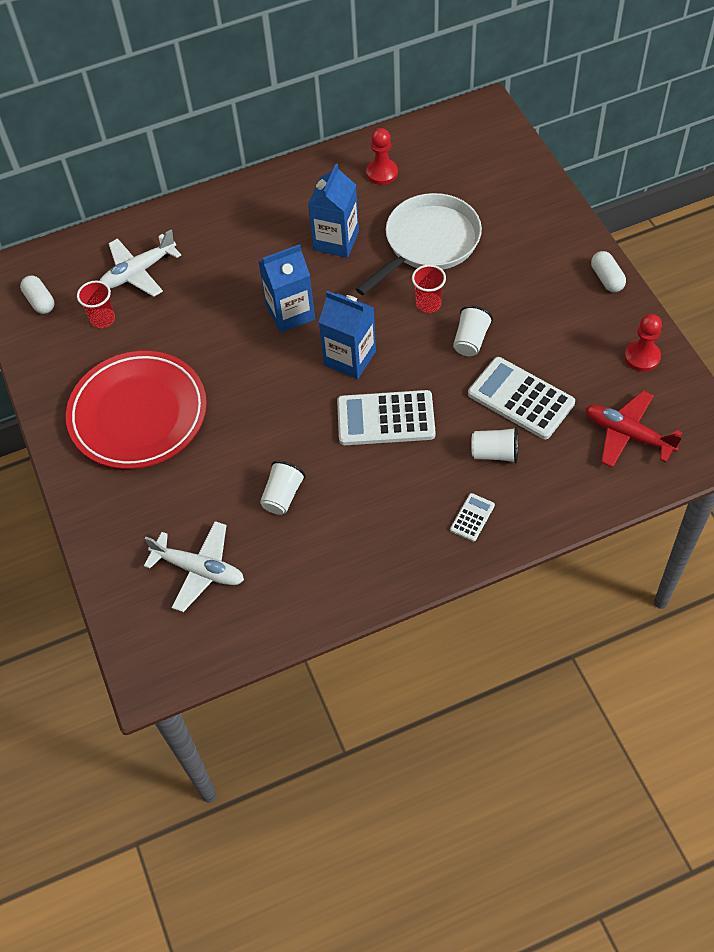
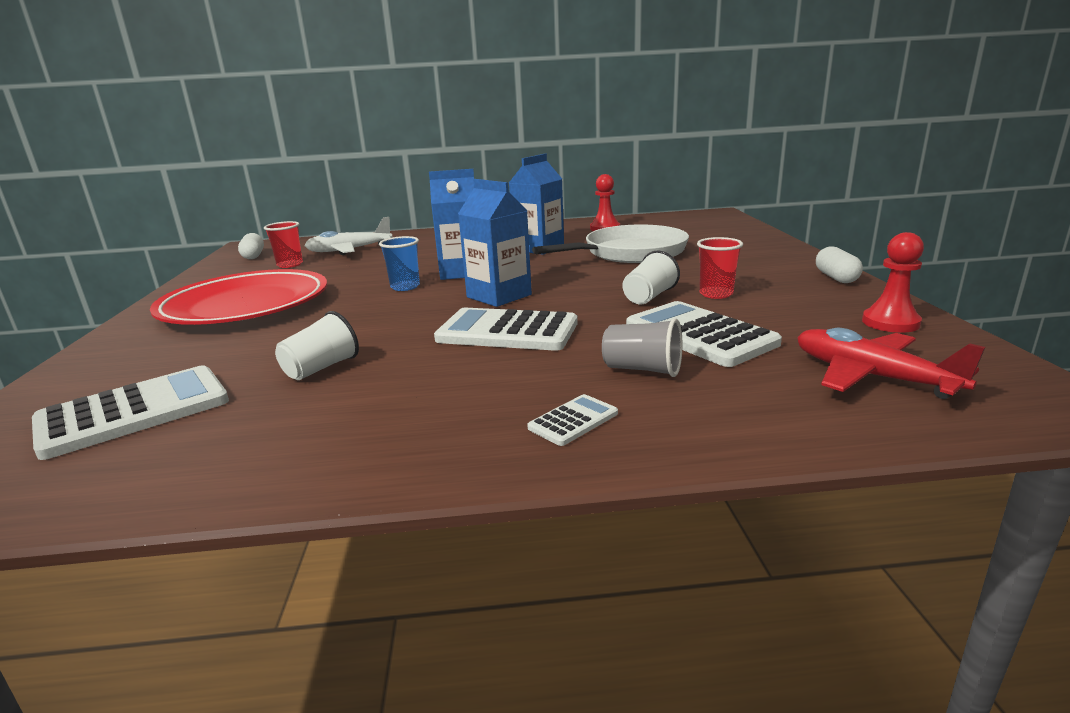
camera: 15 degrees right, 35 degrees down
white plane [144,521,244,612] -> white calculator [32,365,229,460]
red cup [412,265,446,313] -> red cup moved to [697,237,743,299]
white cup [471,427,518,463] -> grey cup [602,318,683,377]
none -> blue cup [379,236,420,291]

